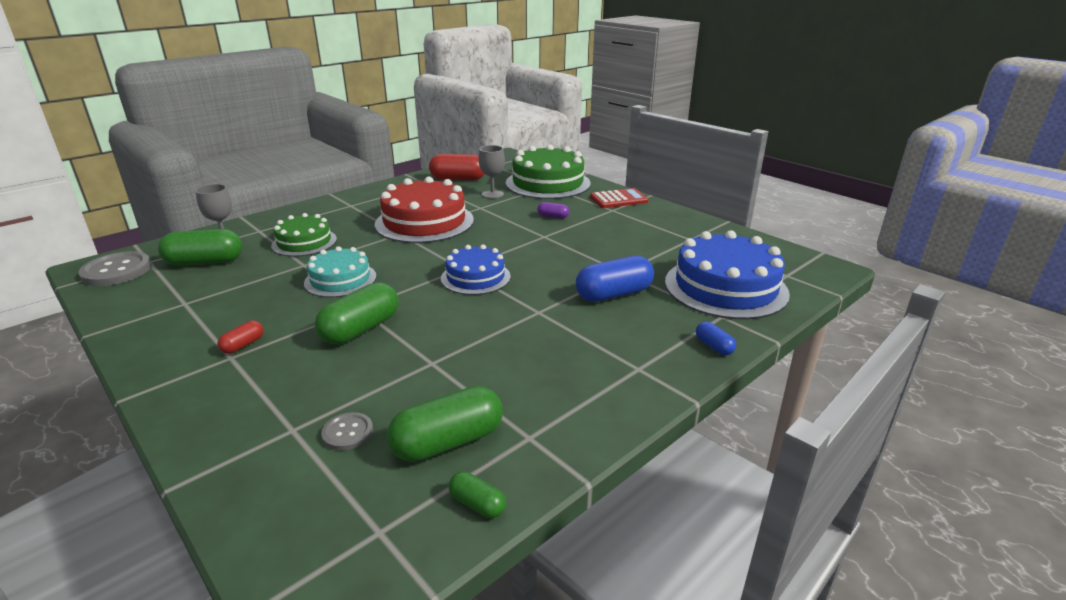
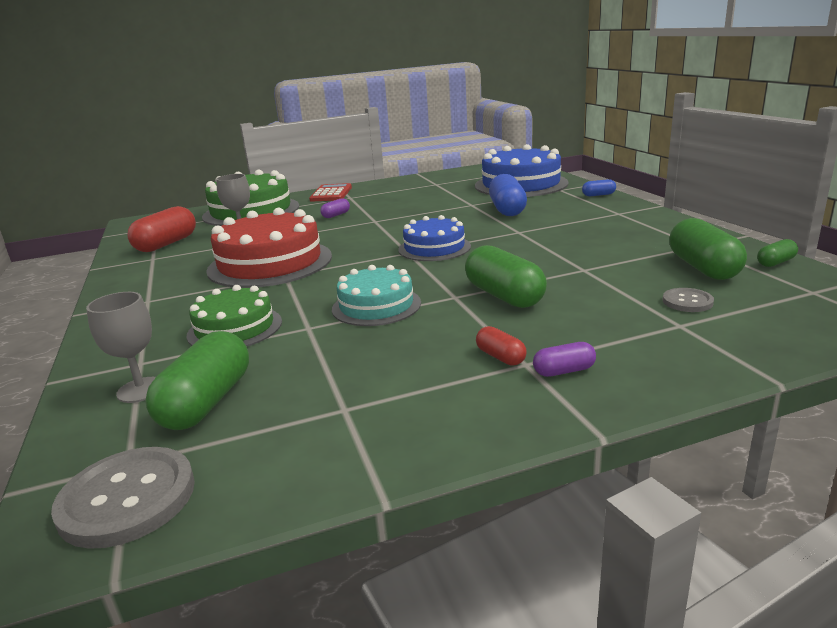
camera: 65 degrees left, 5 degrees down
none -> purple capsule [533,342,596,377]

